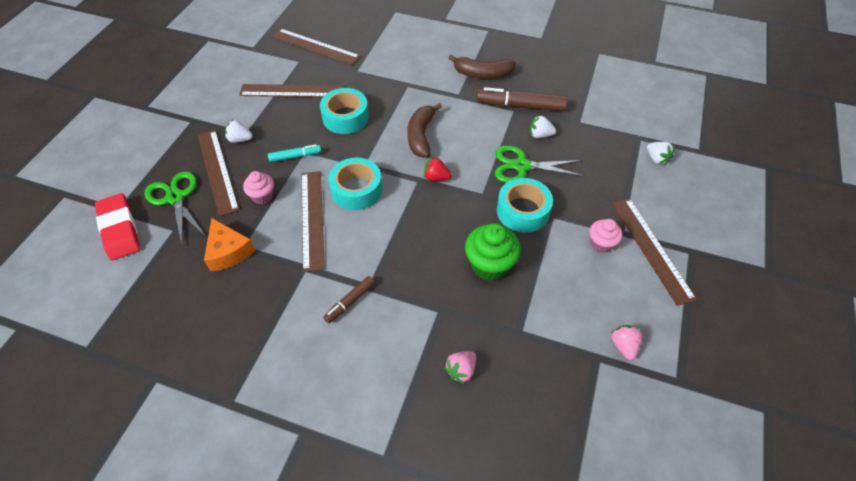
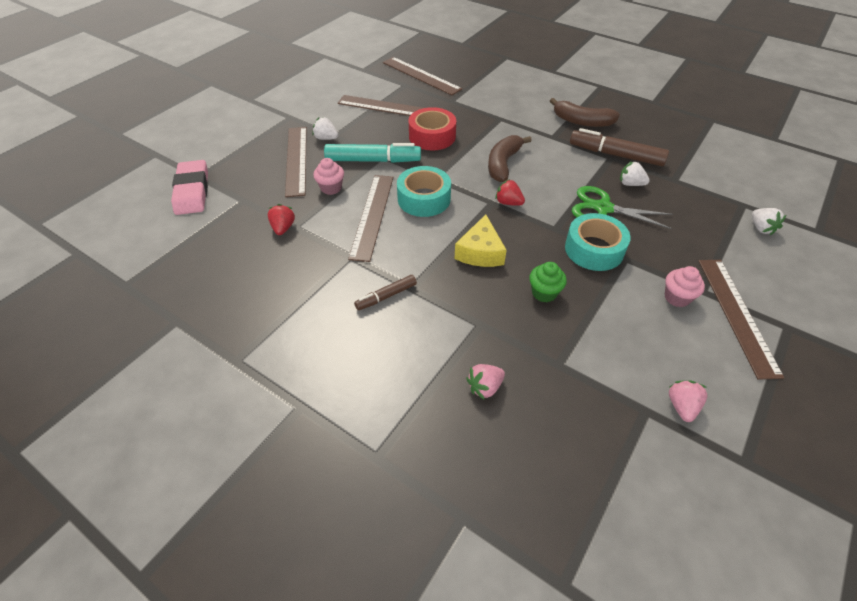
camera: 15 degrees right, 5 degrees down
red eraser [95,193,140,260] -> pink eraser [171,160,208,215]
green scissors [145,171,205,245] -> none
orange cheese [204,218,256,271] -> red strawberry [268,204,295,235]
turquoise marker [268,144,321,162] -> turquoise marker [324,143,421,163], size x1.82
turquoise tape [320,88,369,134] -> red tape [409,107,456,150]
green cupcake [465,223,521,281] -> green cupcake [529,262,567,303], size x0.61
none -> yellow cheese [454,214,506,267]

